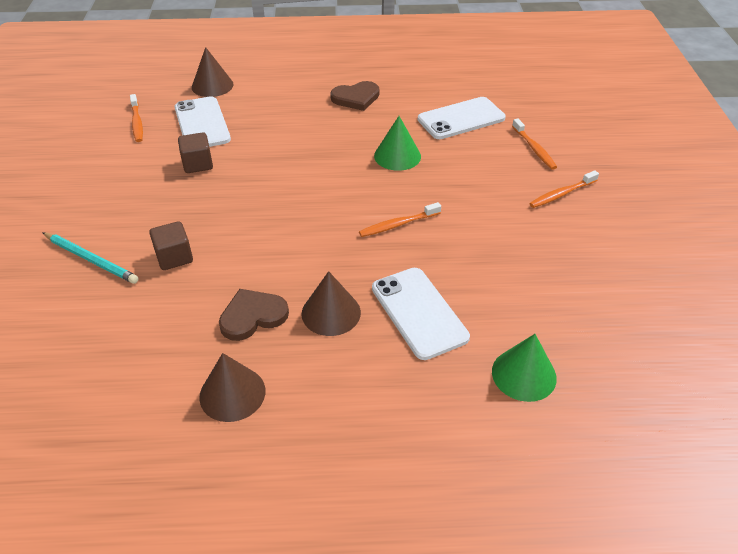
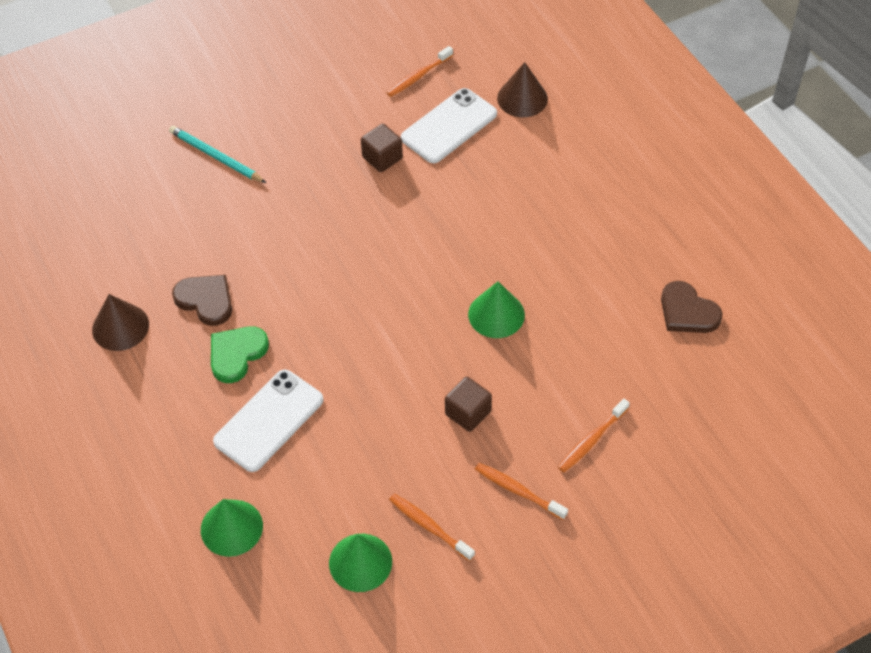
camera: 65 degrees right, 10 degrees up
turquoise pencil [42,232,139,284] -> turquoise pencil turned 120 degrees clockwise [169,126,266,183]
brown cube [149,221,193,270] -> brown cube moved to [445,377,492,432]
brown cone [301,271,361,336] -> green heart [211,326,269,383]
brown heart [330,81,380,111] -> brown heart moved to [661,281,723,333]
orange toothbrush [359,202,441,237] -> orange toothbrush moved to [389,494,475,561]
white phone [418,97,506,139] -> none
none -> green cone [329,534,392,592]

